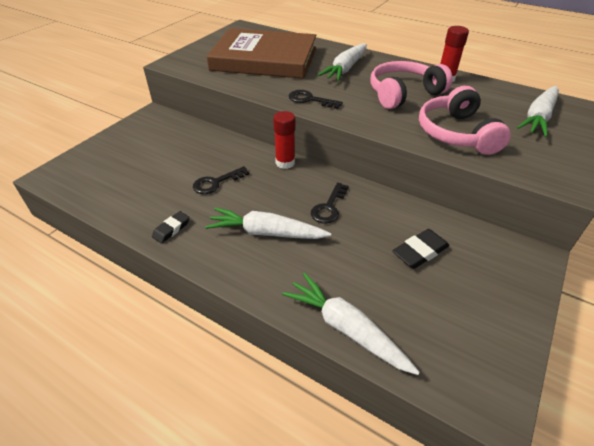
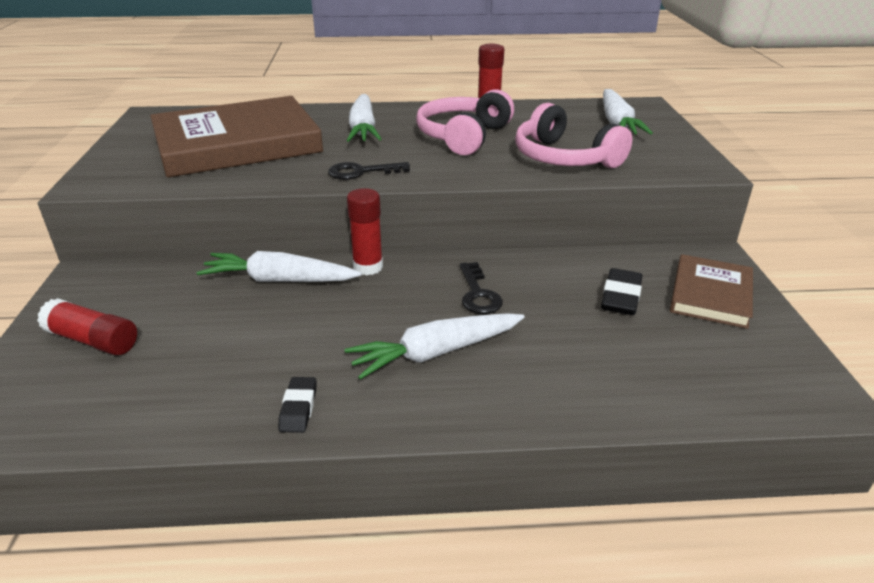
camera: 35 degrees left, 10 degrees down
black key [193,166,250,194] -> none
white carrot [282,273,420,375] -> white carrot moved to [197,251,362,282]
none -> red glue stick [37,298,137,355]
none -> brown book [670,254,753,329]

